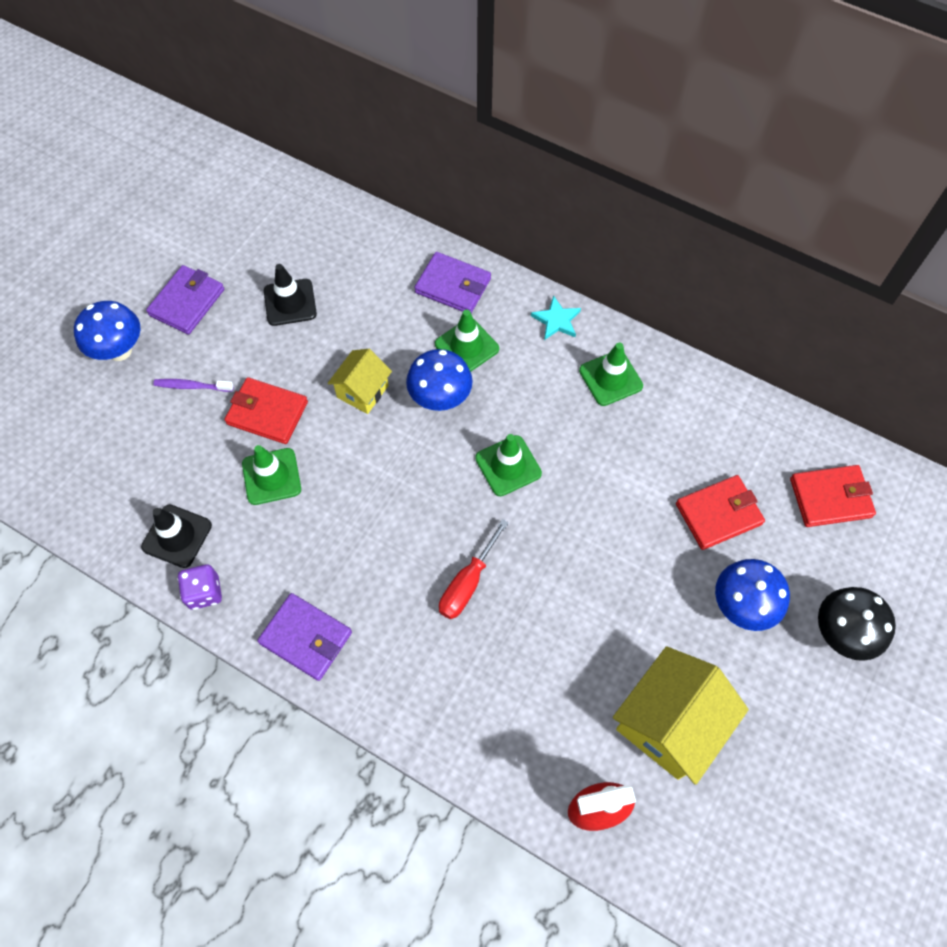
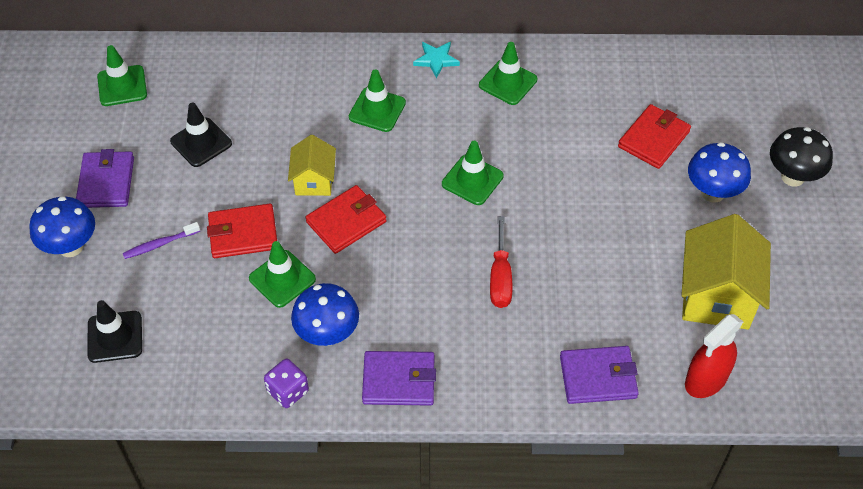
camera: 30 degrees left, 10 degrees down
black traffic cone [141,504,212,568] -> black traffic cone moved to [87,300,142,363]
blue mushroom [406,349,473,411] -> blue mushroom moved to [291,283,359,346]
purple wallet [414,252,491,313] -> purple wallet moved to [560,346,639,404]
red wallet [790,465,876,527] -> red wallet moved to [305,185,387,254]
none -> green traffic cone [97,45,147,106]

